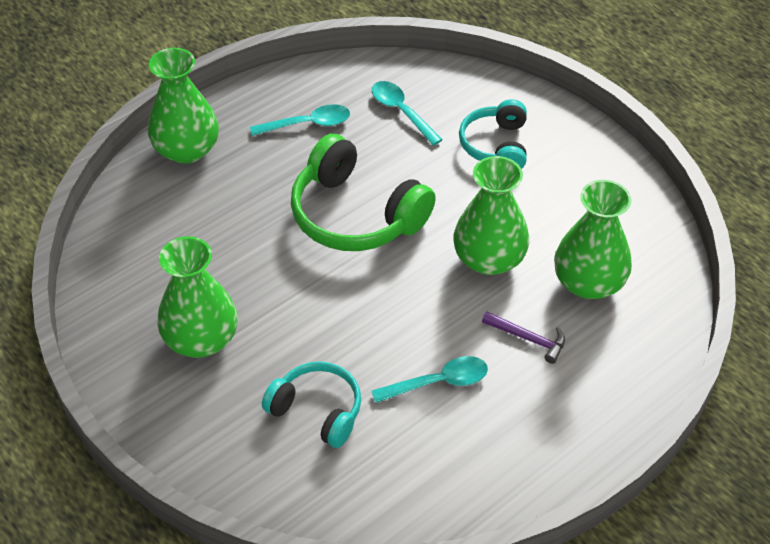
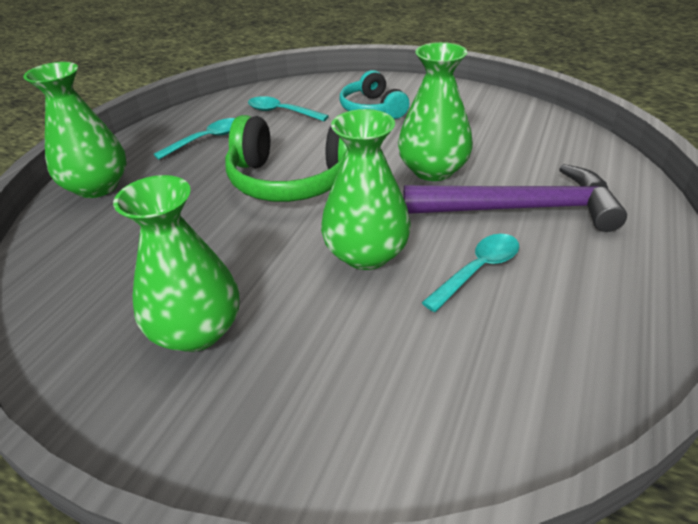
camera: 25 degrees left, 10 degrees down
turquoise headphones [262,361,361,448] -> none
purple hammer [482,311,565,364] -> purple hammer [403,164,627,232], size x2.35
green vase [554,180,632,299] -> green vase moved to [321,109,411,270]

